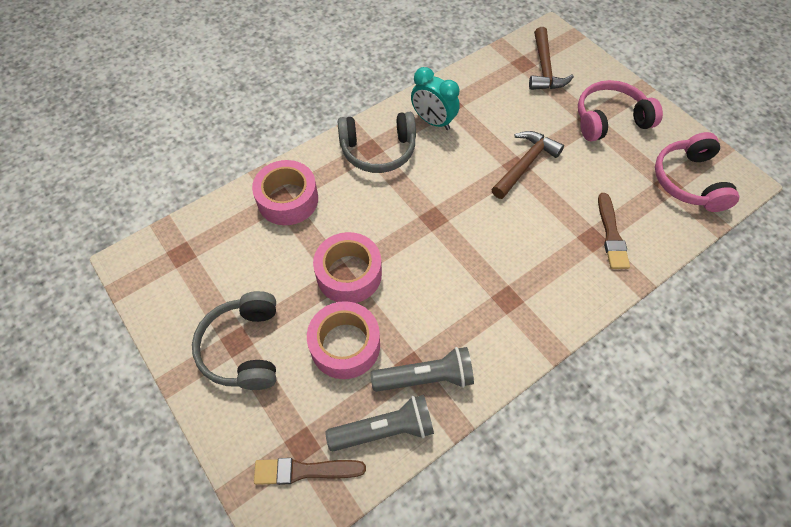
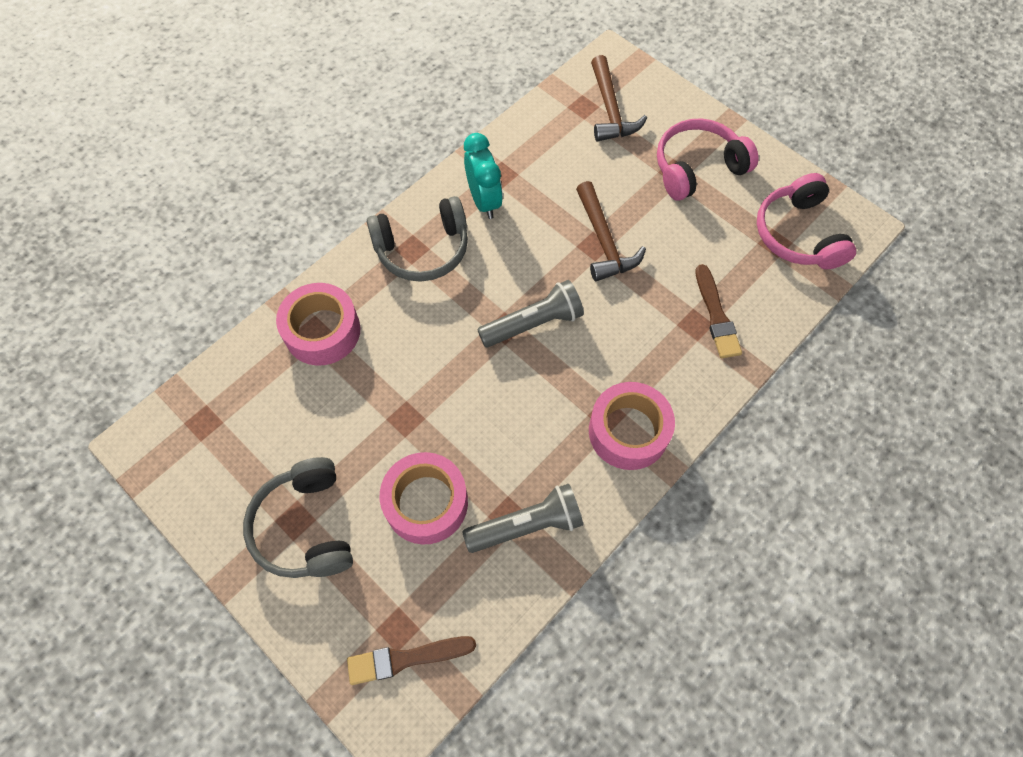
camera: 10 degrees left, 5 degrees up
pink tape [313,232,382,303] -> pink tape moved to [589,382,675,470]
grey flashlight [325,395,434,451] -> grey flashlight moved to [477,280,584,347]
turquoise clock [411,67,460,130] -> turquoise clock turned 135 degrees counterclockwise [464,133,503,219]
brown hammer [492,131,564,199] -> brown hammer turned 135 degrees clockwise [576,181,646,281]

